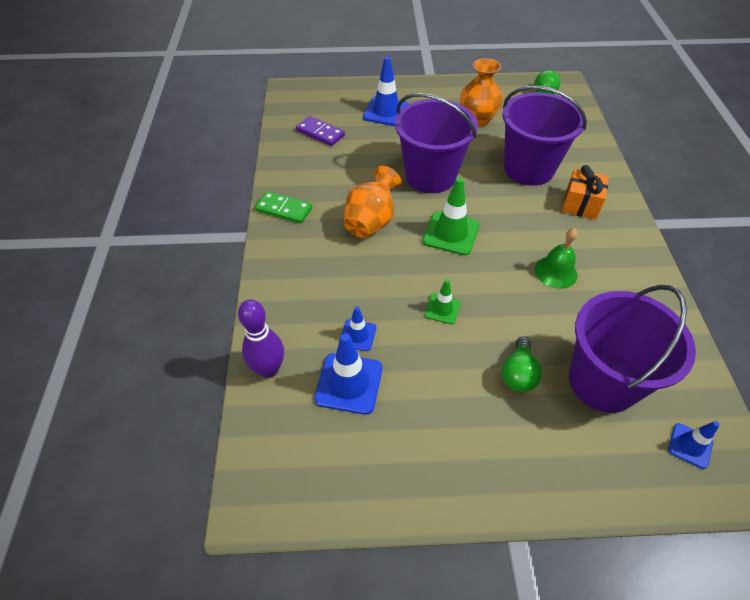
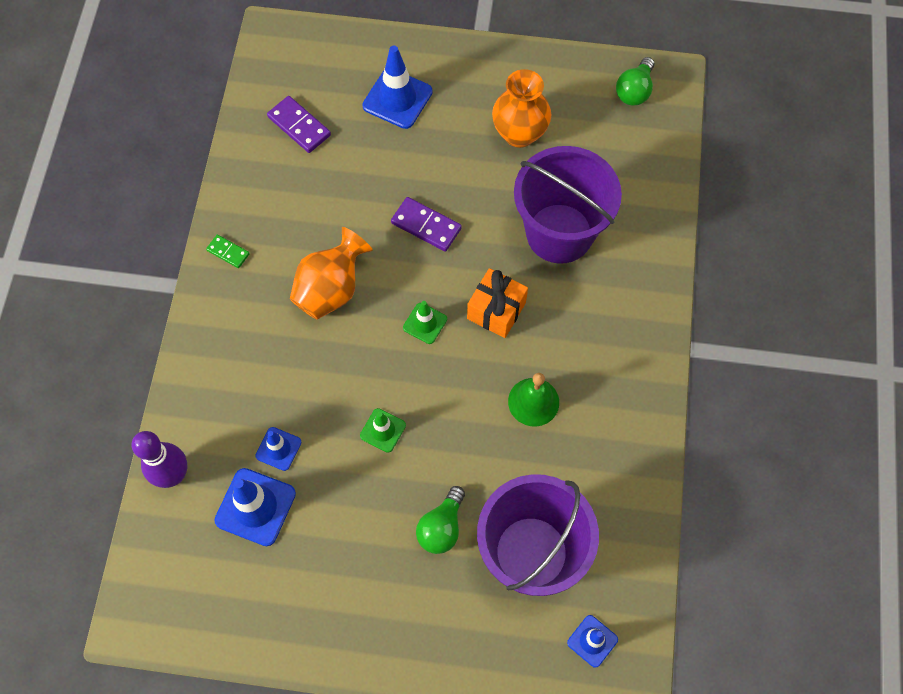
camera: 10 degrees right, 15 degrees up
green domino [255,191,312,224] -> green domino [206,235,250,268], size x0.61
purple bucket [395,93,478,193] -> purple domino [391,197,462,252]
green traffic cone [423,177,479,255] -> green traffic cone [403,301,447,344], size x0.58
orange gift [562,165,609,220] -> orange gift moved to [467,268,528,338]

